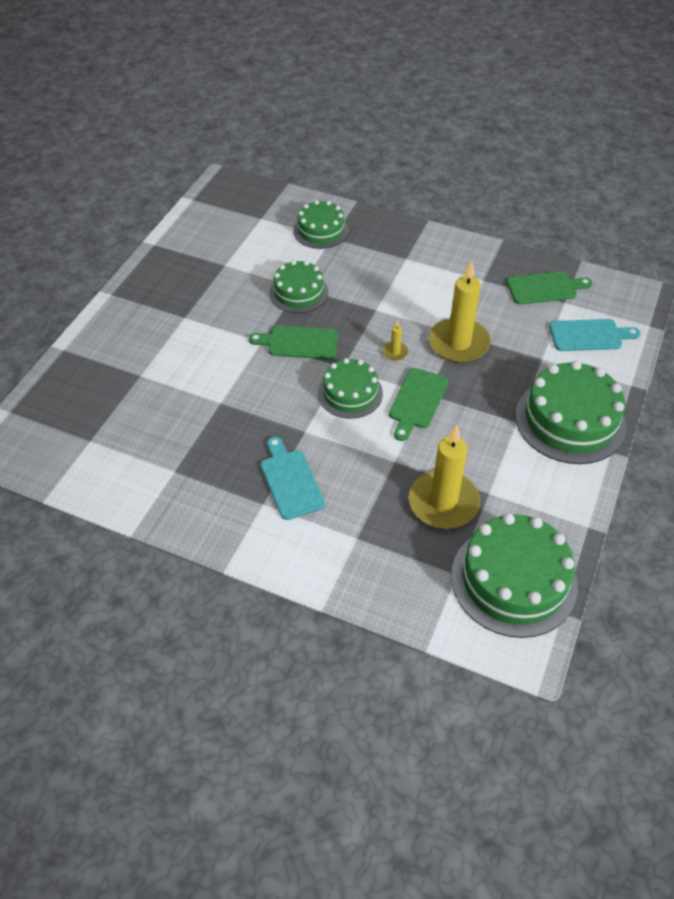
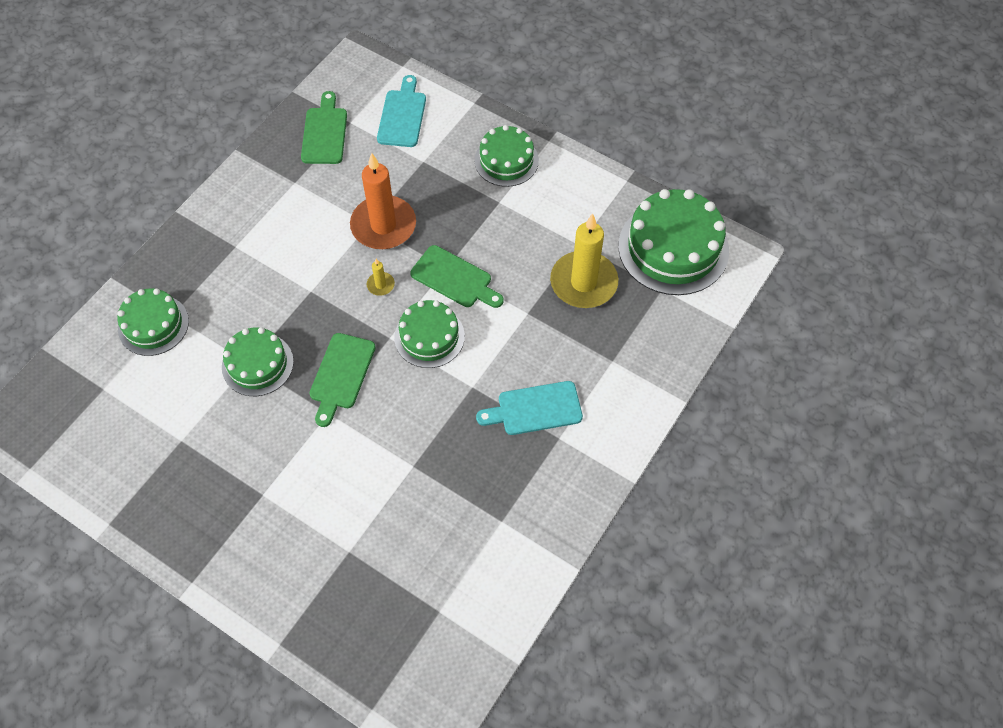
camera: 80 degrees left, 10 degrees up
yellow candle [429,261,491,363] -> orange candle [350,153,416,249]
green cake [515,361,627,464] -> green cake [475,125,539,187], size x0.61

